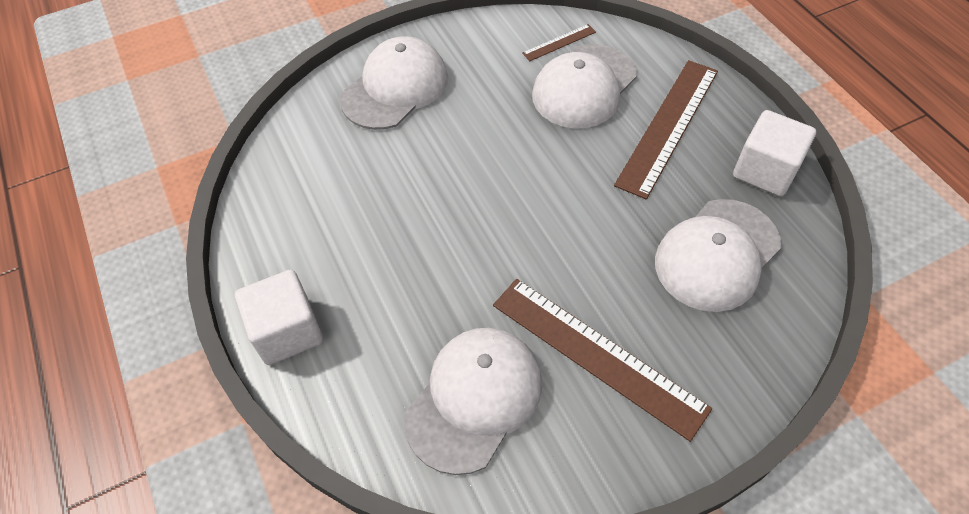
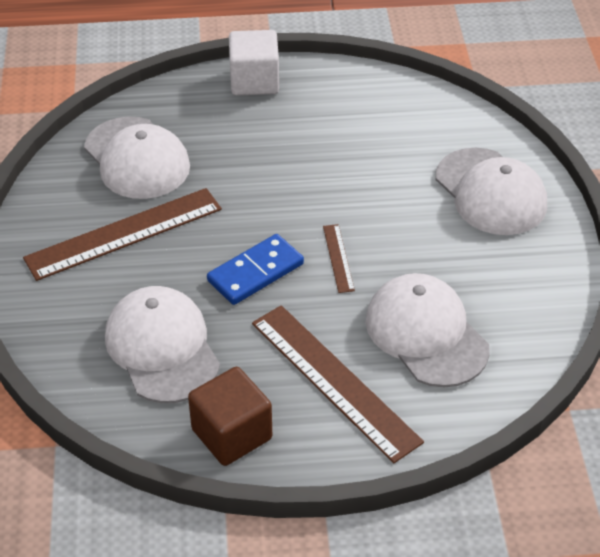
camera: 110 degrees right, 10 degrees down
brown ruler [522,24,596,61] -> brown ruler moved to [323,224,355,293]
white cube [733,110,816,197] -> brown cube [188,367,272,466]
none -> blue domino [207,234,304,305]

